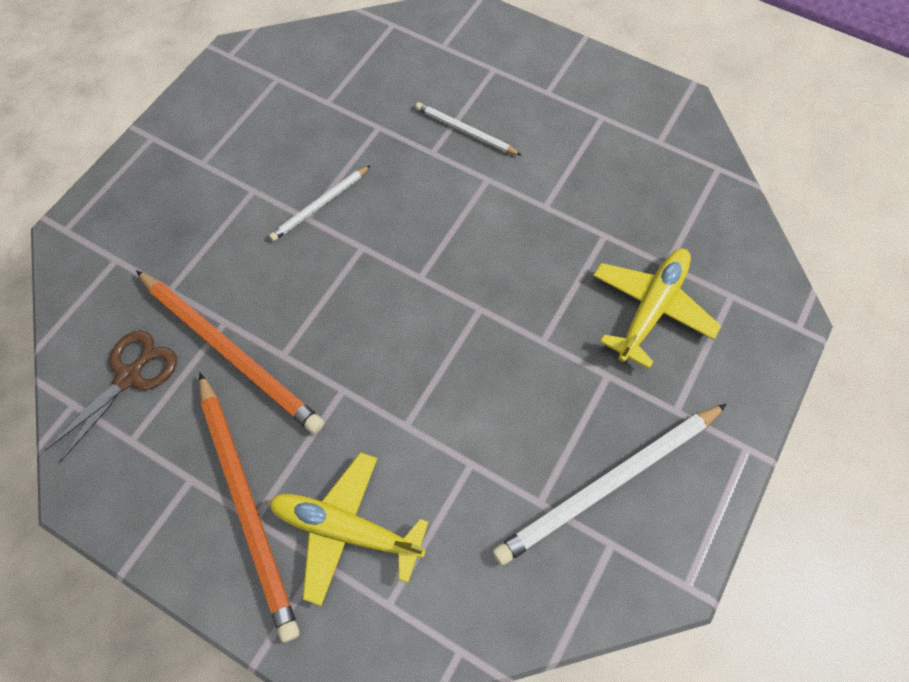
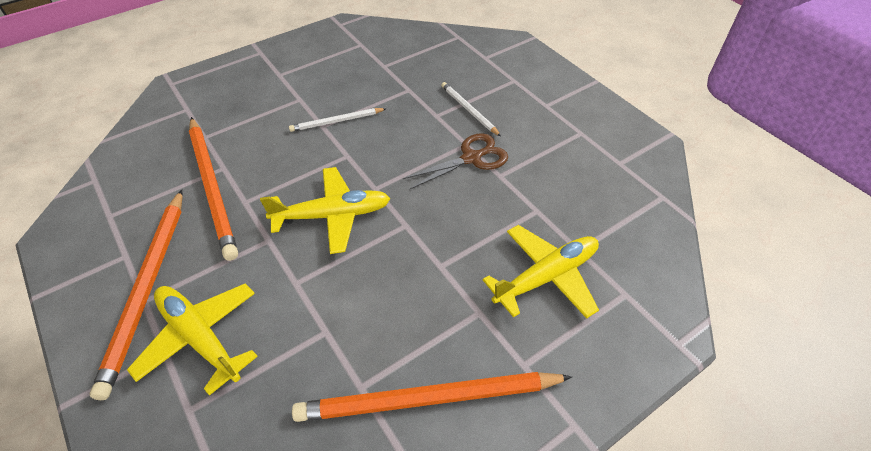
camera: 25 degrees right, 15 degrees down
brown scissors [45,330,177,462] -> brown scissors moved to [403,133,508,189]
white pencil [493,404,727,565] -> orange pencil [292,372,572,422]
none -> yellow plane [260,167,391,254]

